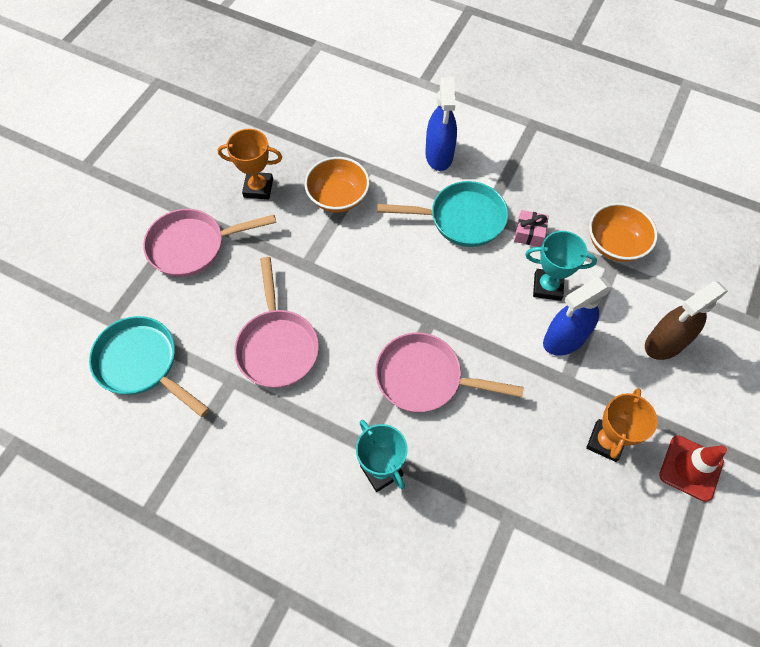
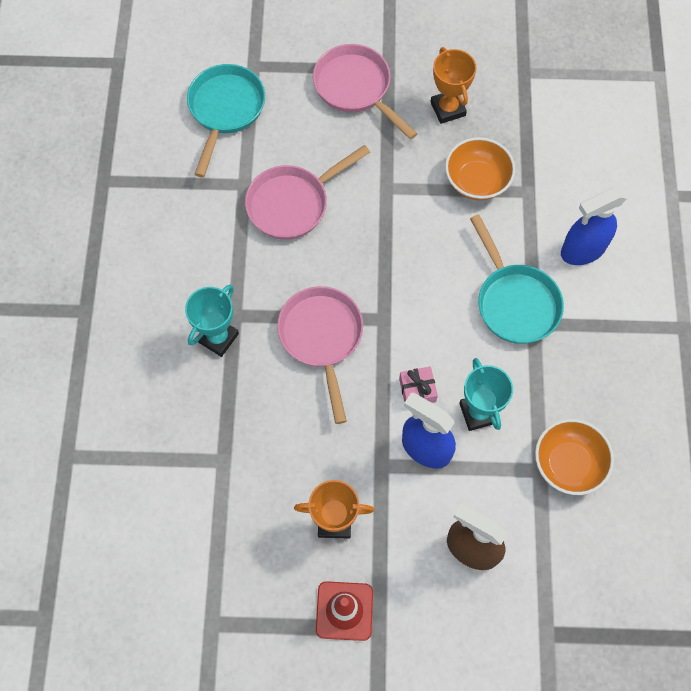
camera: 65 degrees right, 5 degrees up
pink gift [514,210,549,247] -> pink gift moved to [399,366,438,403]

